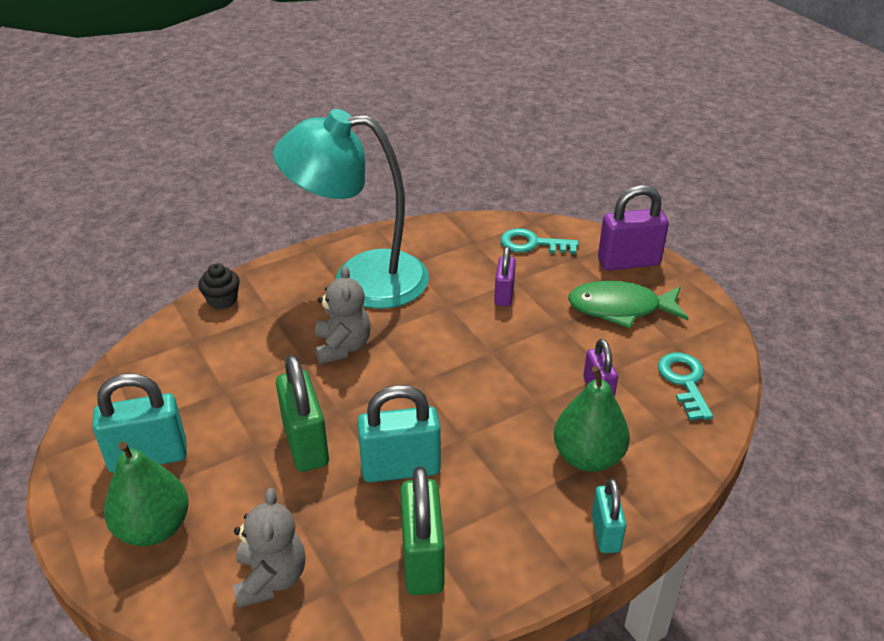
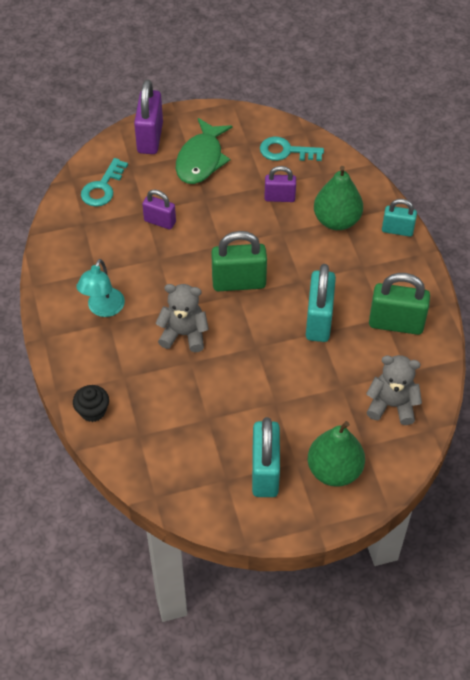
camera: 75 degrees left, 15 degrees up
turquoise lamp [273,109,429,309] -> turquoise lamp [76,259,125,317], size x0.45
green padlock [276,355,329,472] -> green padlock moved to [211,231,267,291]

